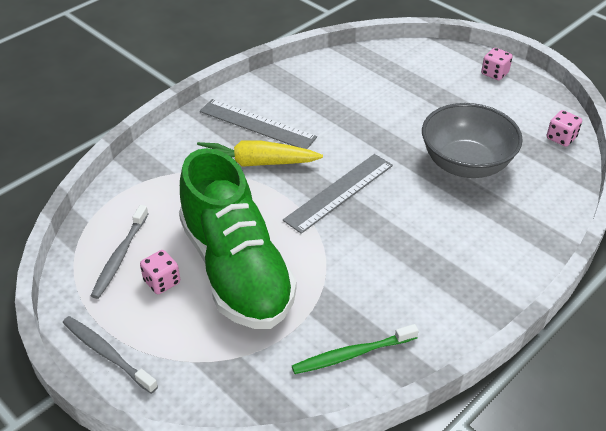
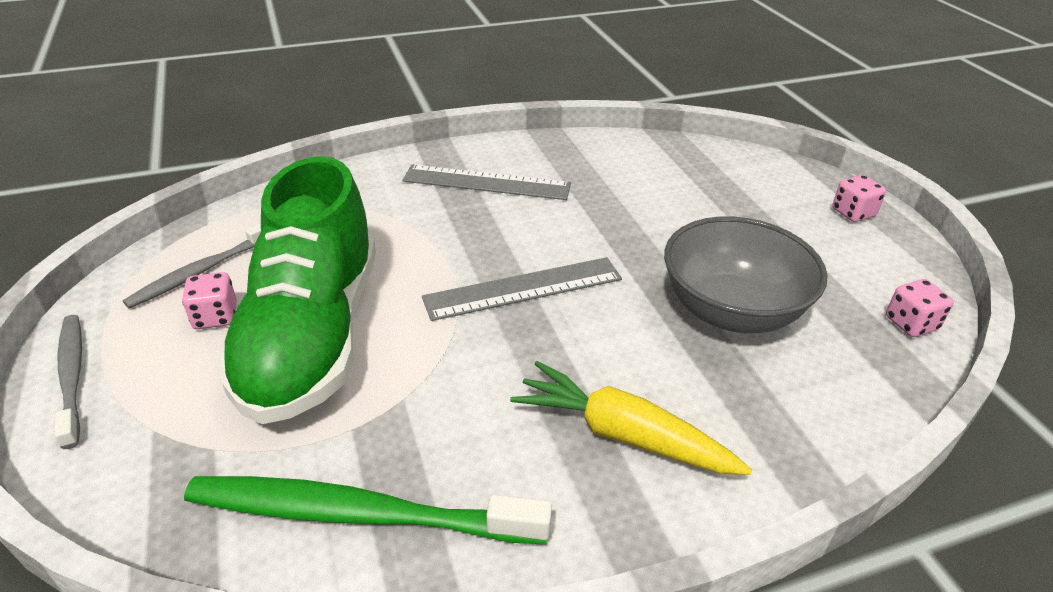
camera: 25 degrees right, 5 degrees down
yellow carrot [197,141,323,167] -> yellow carrot moved to [510,361,752,475]
grey ruler [200,99,317,149] -> grey ruler turned 45 degrees counterclockwise [402,165,571,200]
green toothbrush [292,324,419,374] -> green toothbrush [184,476,552,544], size x1.65

